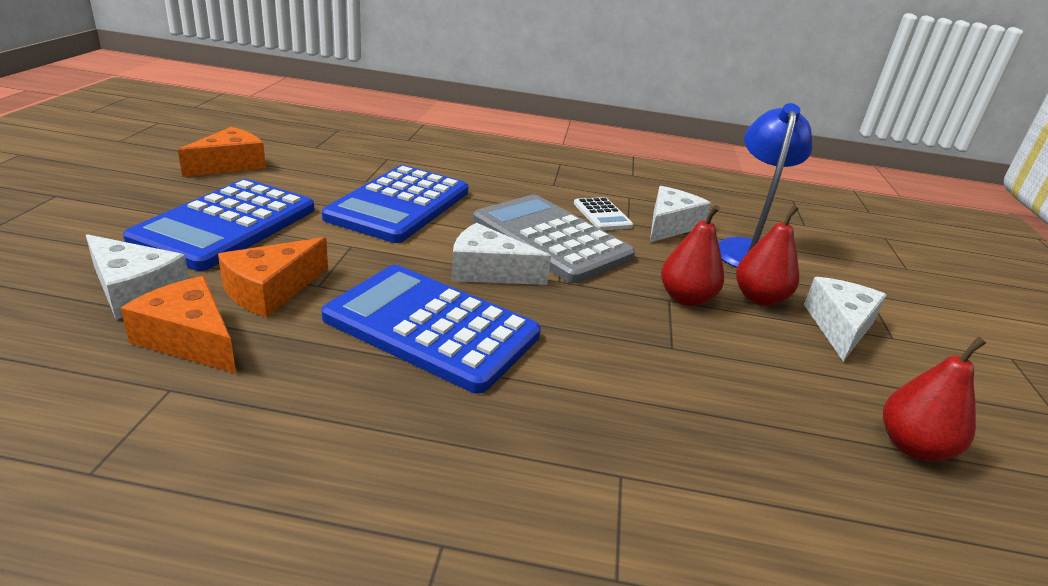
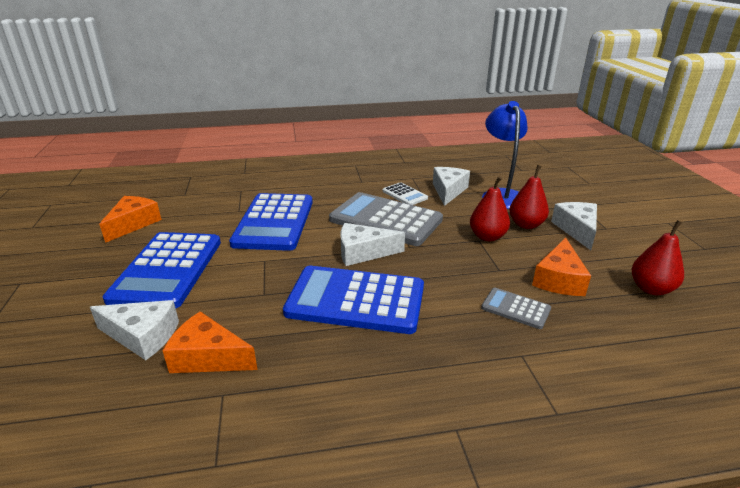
camera: 15 degrees left, 0 degrees up
orange cheese [218,237,328,318] -> orange cheese moved to [532,238,591,296]
none -> grey calculator [481,288,551,329]

